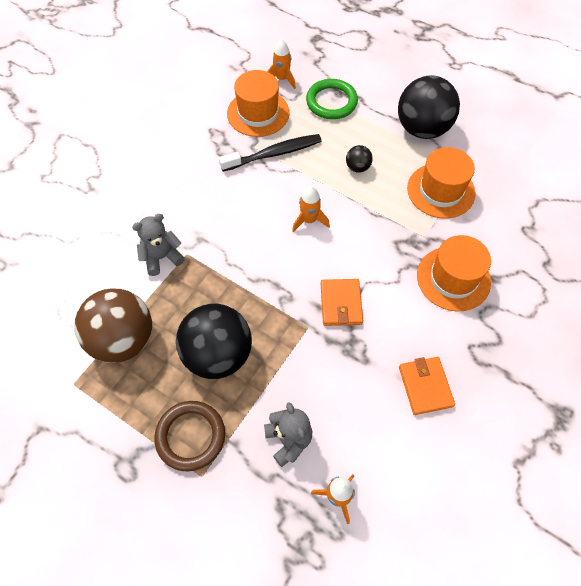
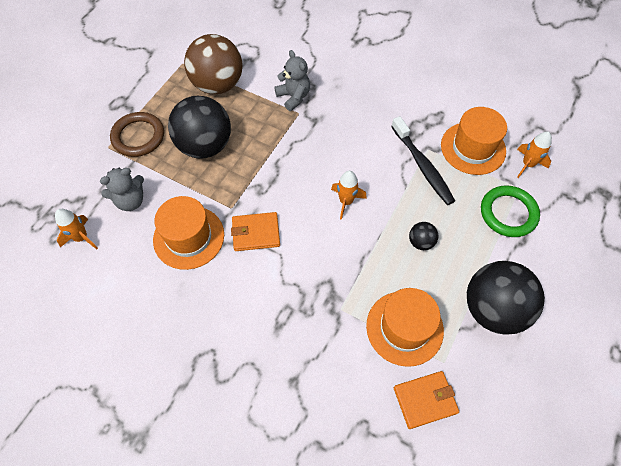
camera: 85 degrees right, 0 degrees up
orange wallet [399,357,455,415] -> orange wallet moved to [394,371,459,429]
orange hat [417,235,491,312] -> orange hat moved to [153,196,224,270]

